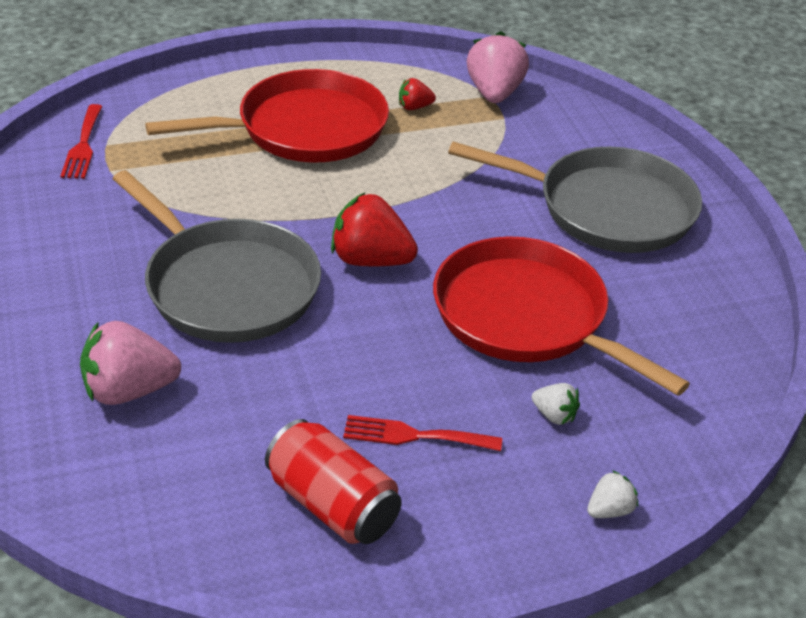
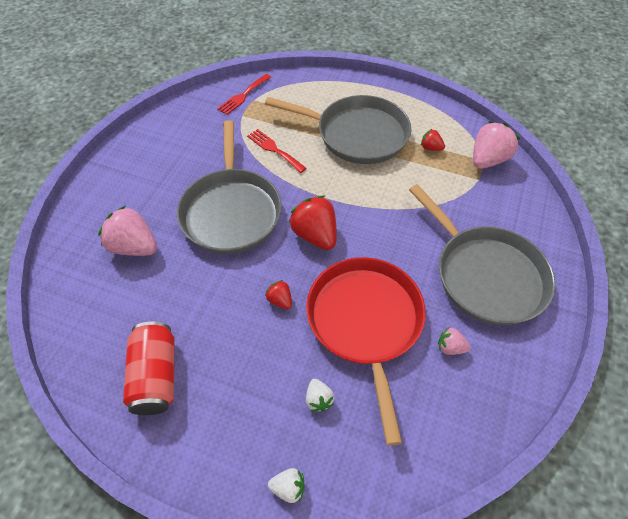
camera: 40 degrees right, 15 degrees up
red pan [145,69,389,162] -> grey pan [265,95,411,164]
red fork [343,415,502,451] -> red fork moved to [247,129,307,173]
none -> red strawberry [265,280,292,309]
none -> pink strawberry [438,327,471,355]

